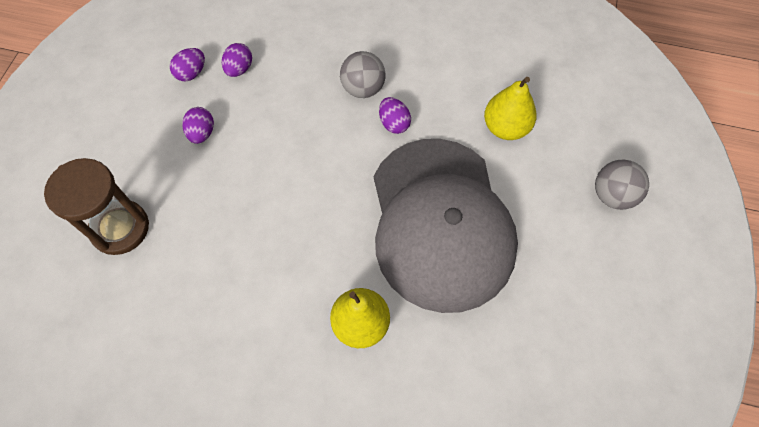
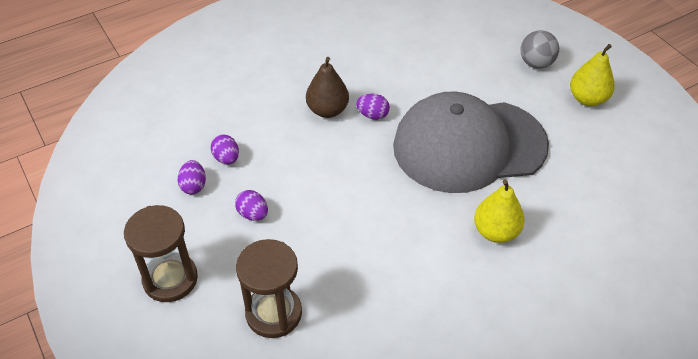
camera: 45 degrees left, 15 degrees down
grey ball [340,51,386,98] -> brown pear [306,57,349,118]
grey cap [374,139,518,313] -> grey cap turned 135 degrees clockwise [393,92,549,193]
yellow pear [484,77,537,140] -> yellow pear moved to [570,44,614,106]
none -> brown hourglass [124,205,198,302]

